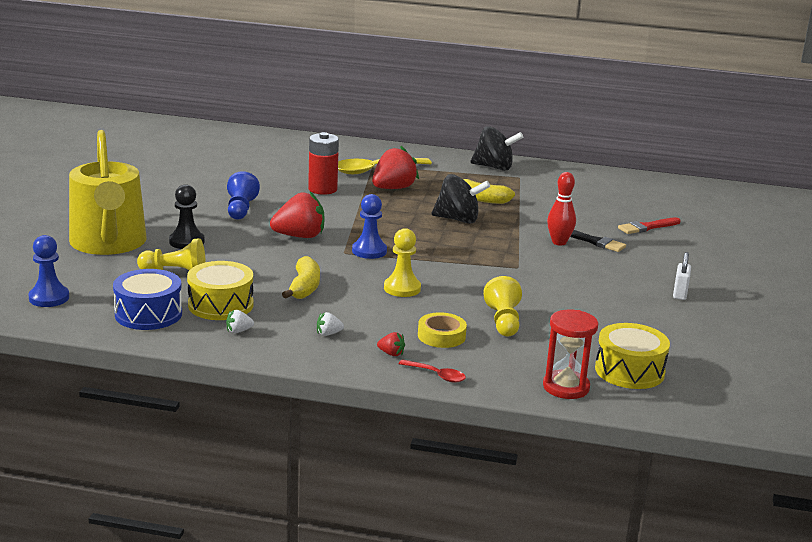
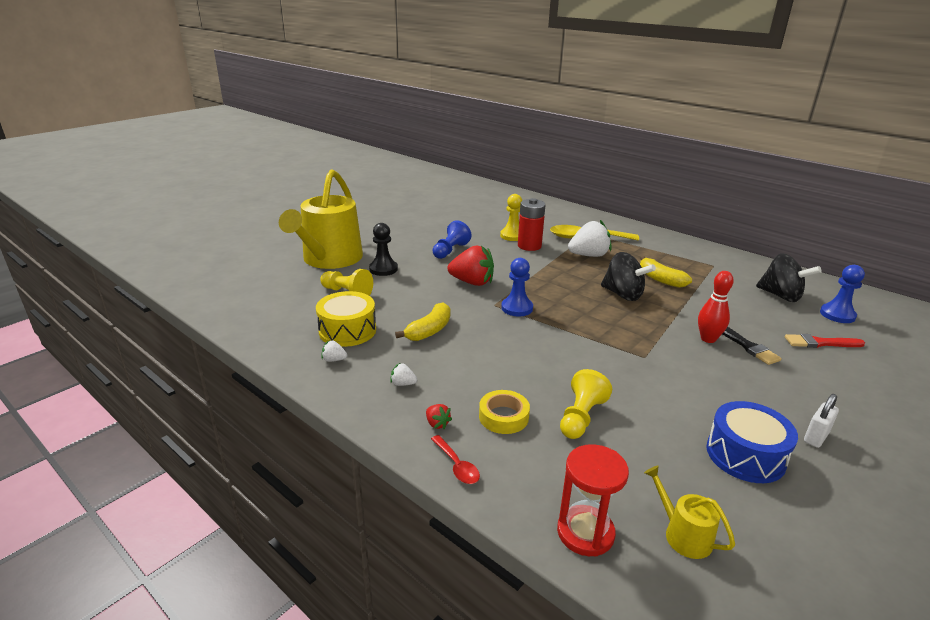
camera: 30 degrees right, 5 degrees up
blue pawn [28,235,69,307] -> blue pawn moved to [820,265,865,323]
blue drum [113,269,182,330] -> blue drum moved to [706,401,798,483]
red strawberry [372,146,419,189] -> white strawberry [568,220,612,257]
yellow pawn [384,228,421,297] -> yellow pawn moved to [500,194,522,241]
black spinning top [471,126,523,171] -> black spinning top moved to [756,253,822,302]
yellow drum [595,323,670,389] -> yellow watering can [644,465,735,559]

